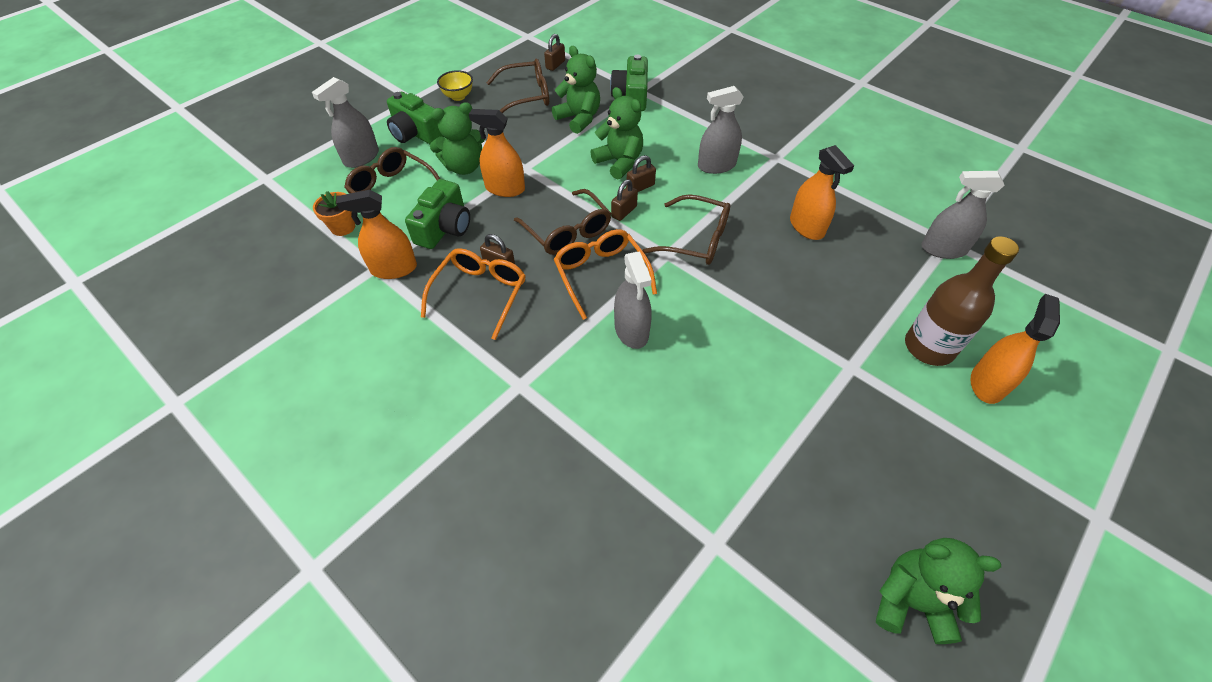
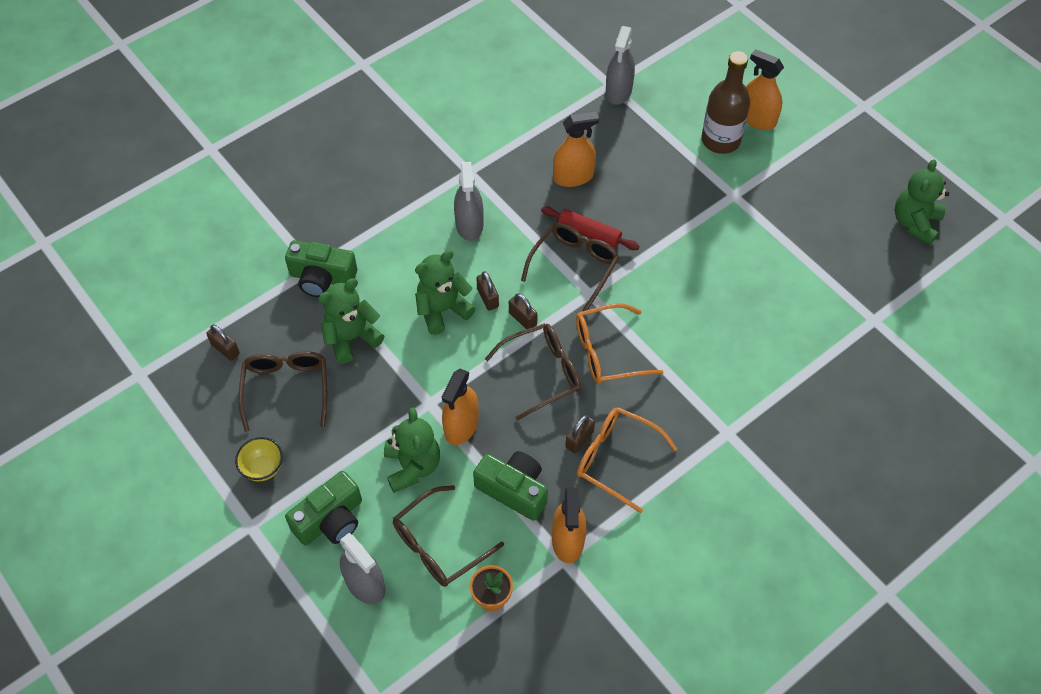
camera: 80 degrees left, 5 degrees up
grey spray bottle [614,252,652,349] -> none
none -> red rolling pin [541,206,640,250]

